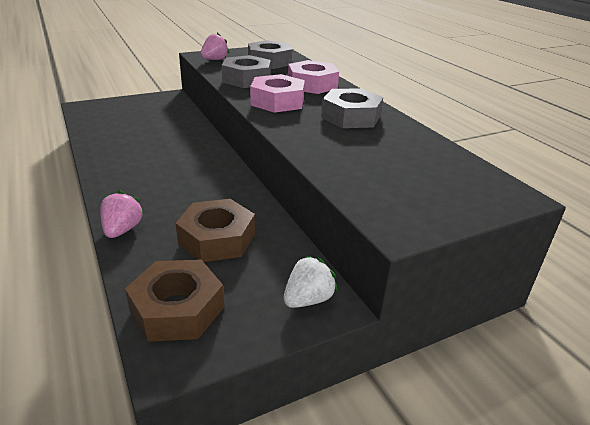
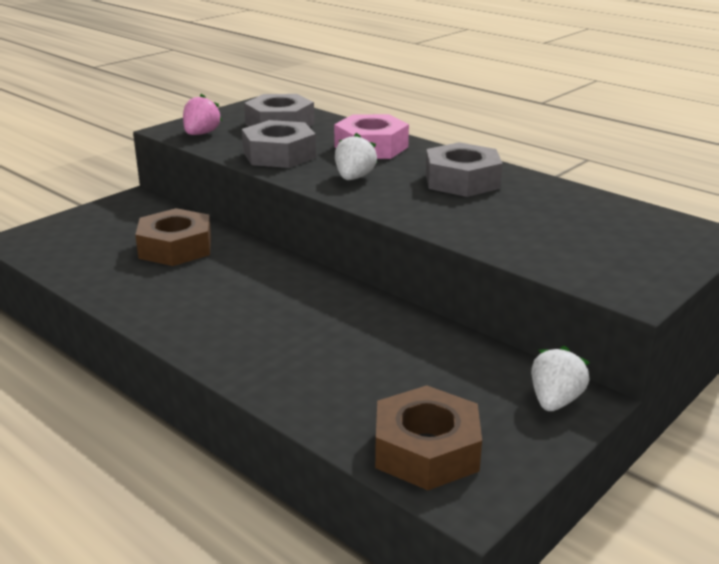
camera: 20 degrees left, 5 degrees down
pink strawberry [100,190,145,238] -> none
brown nut [176,199,255,262] -> brown nut moved to [135,208,211,266]
pink nut [250,74,305,113] -> white strawberry [335,133,377,180]

